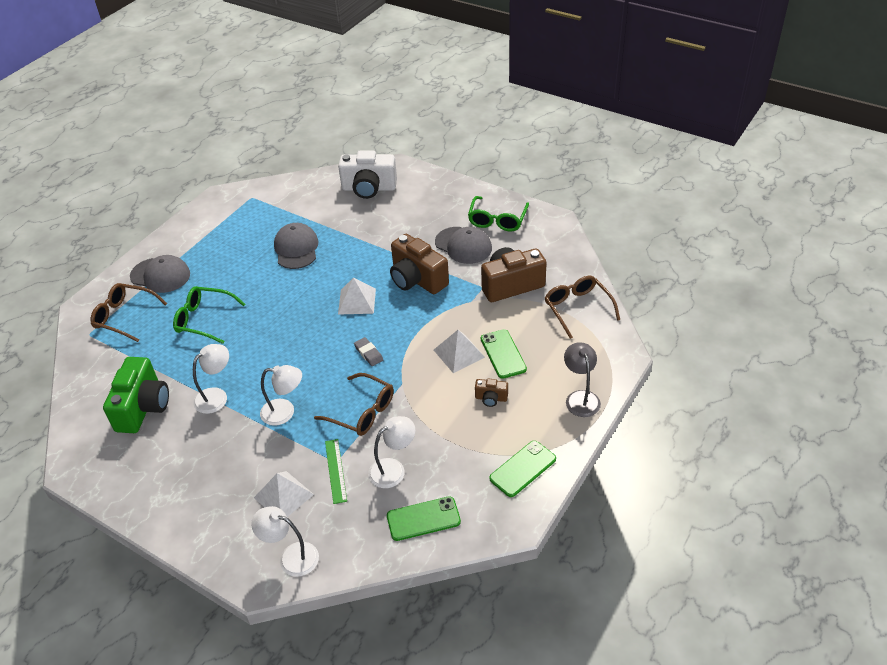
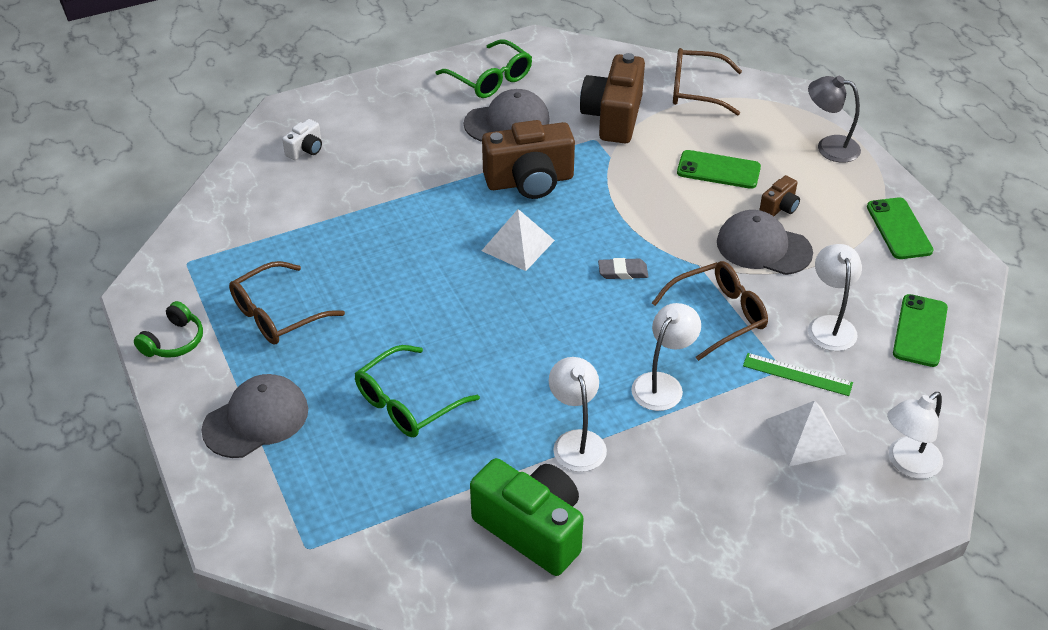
camera: 60 degrees left, 0 degrees up
brown glasses [91,283,167,342] -> brown glasses moved to [229,261,345,344]
grey cap [274,223,319,269] -> grey cap moved to [717,210,813,275]
white camera [338,150,397,199] -> white camera [282,119,322,160], size x0.47
white pyramid [434,330,485,373] -> none
none -> green headphones [134,301,203,358]

